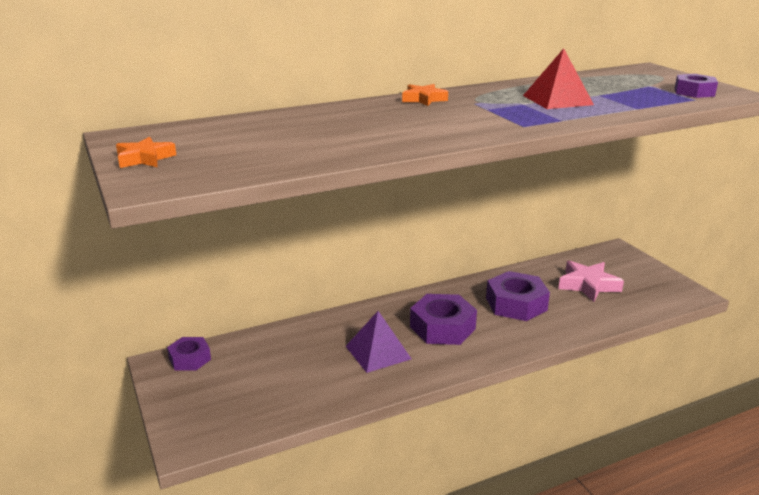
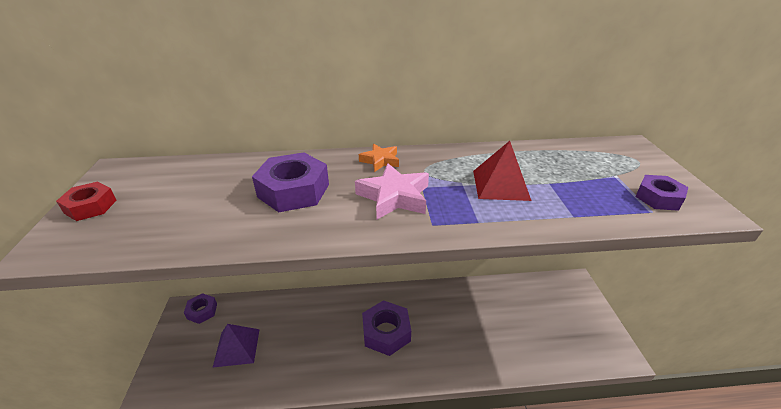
camera: 20 degrees right, 10 degrees up
orange star [116,137,176,168] -> red nut [56,182,117,221]
purple pyramid [346,311,411,373] -> purple pyramid moved to [213,324,260,367]
purple nut [486,271,550,321] -> purple nut moved to [252,152,329,212]
pink star [558,260,624,302] -> pink star moved to [355,163,429,219]

